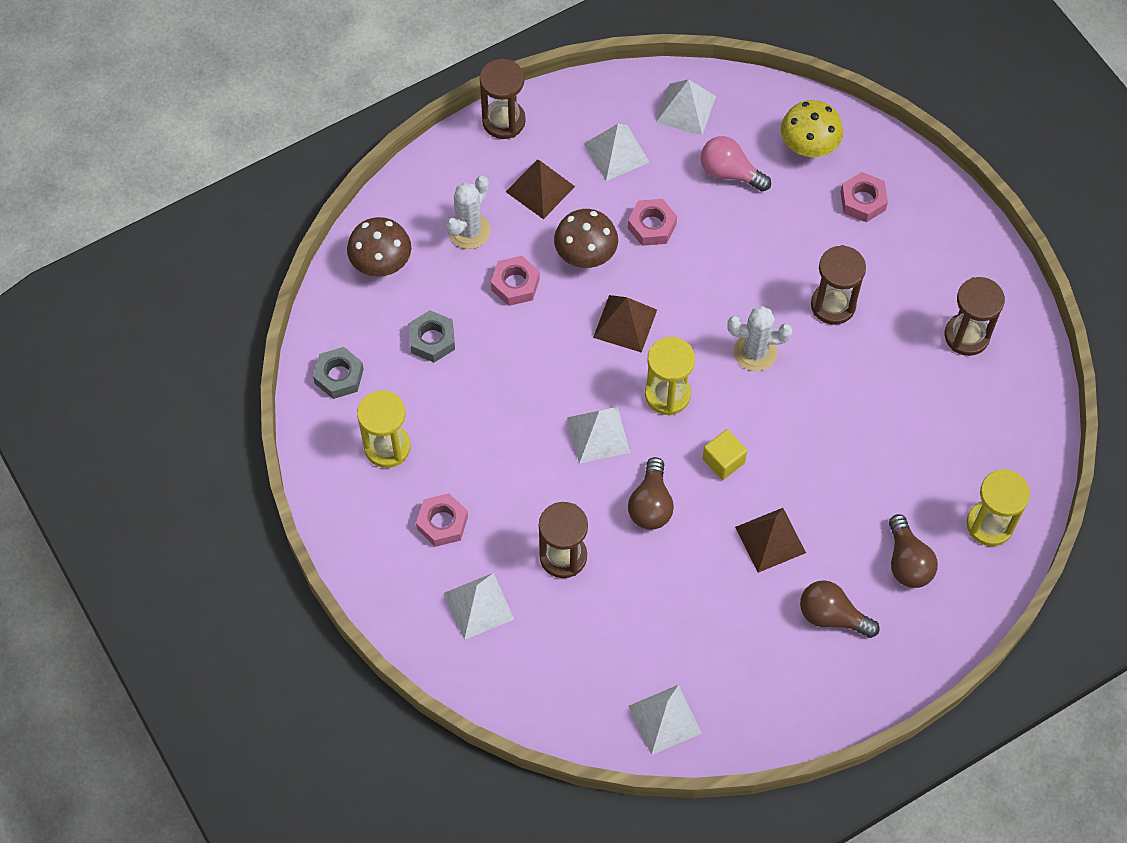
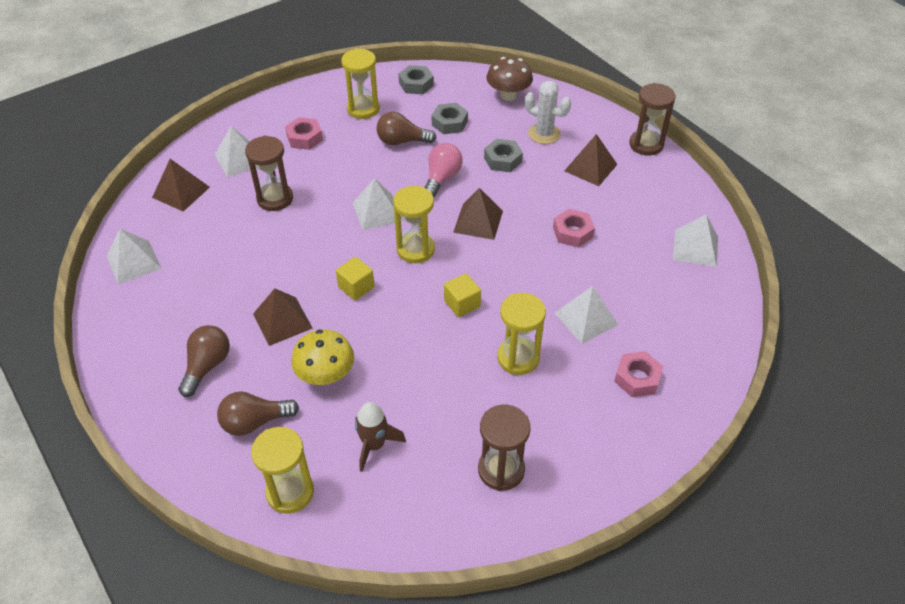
camera: 85 degrees right, 15 degrees down
pink nut [491,256,540,306] -> grey nut [484,139,523,172]
brown mushroom [554,209,618,268] -> none
white pyramid [584,124,649,181] -> white pyramid moved to [555,286,619,344]
brown light bulb [628,457,674,530] -> brown light bulb moved to [376,112,436,145]
pink light bulb [701,136,771,192] -> pink light bulb moved to [425,143,463,197]
white cactus [727,306,792,371] -> yellow cube [444,273,481,317]
yellow mushroom [781,100,843,157] -> yellow mushroom moved to [291,329,354,385]
brown hourglass [811,245,866,325] -> yellow hourglass [497,293,546,375]
none -> brown pyramid [152,159,210,212]
none -> brown rocket [355,402,406,472]

